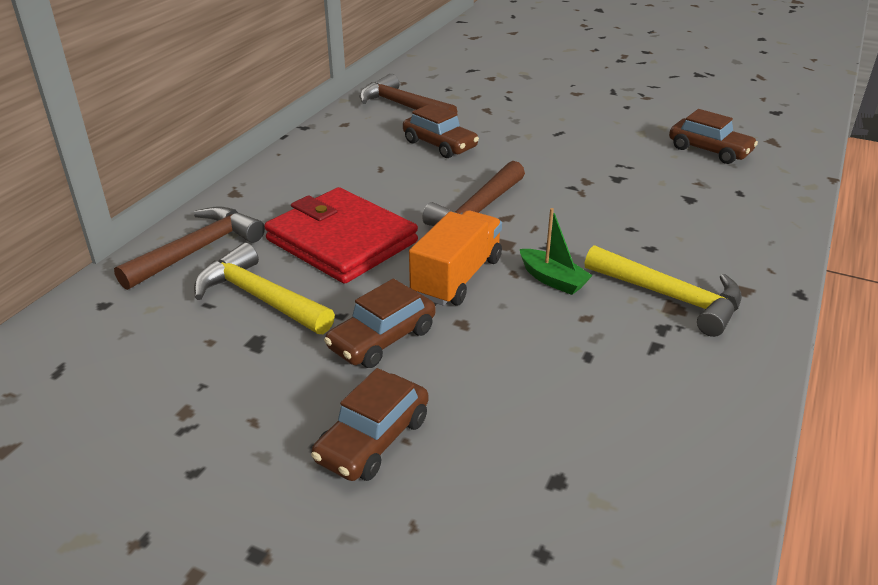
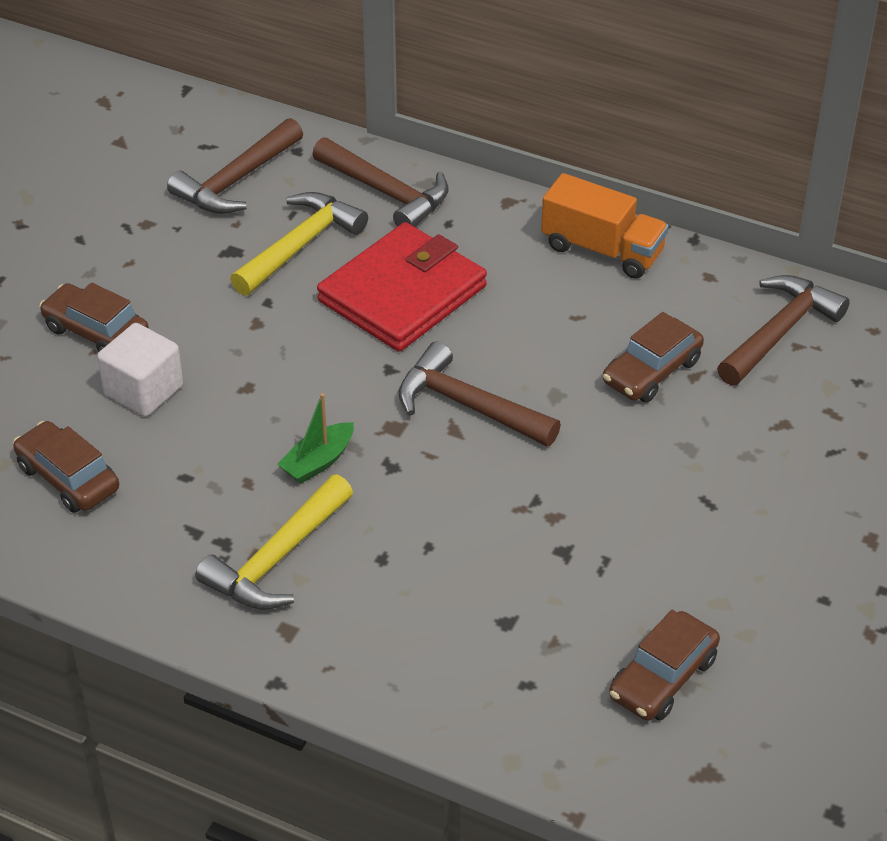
camera: 90 degrees right, 10 degrees up
brown car [324,279,436,368] -> brown car moved to [13,421,119,513]
orange truck [409,210,502,306] -> orange truck moved to [541,173,669,279]
none -> white cube [97,323,183,417]
none -> brown hammer [167,118,303,214]

